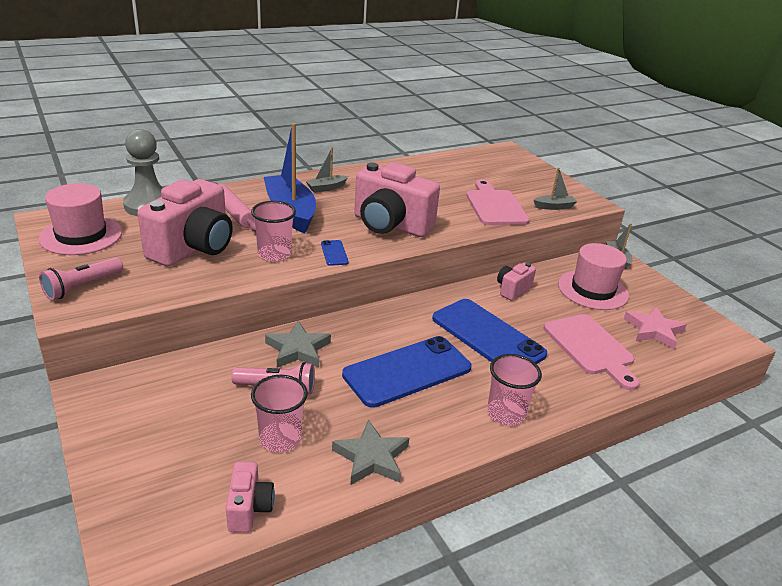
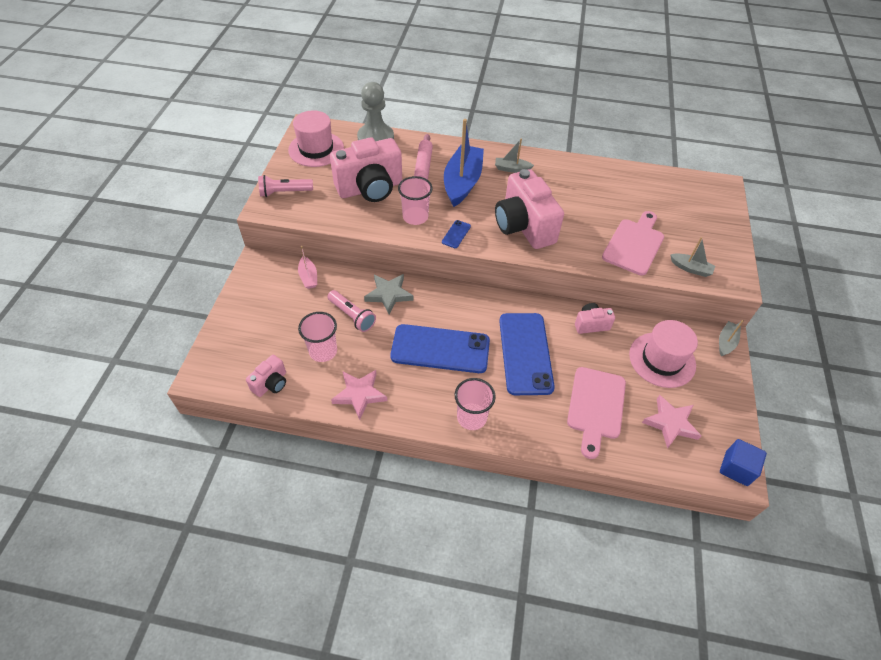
camera: 40 degrees right, 20 degrees up
grey star [332,420,409,485] -> pink star [331,370,387,420]
none -> pink boat [298,246,317,289]
none -> blue cube [720,439,767,486]

